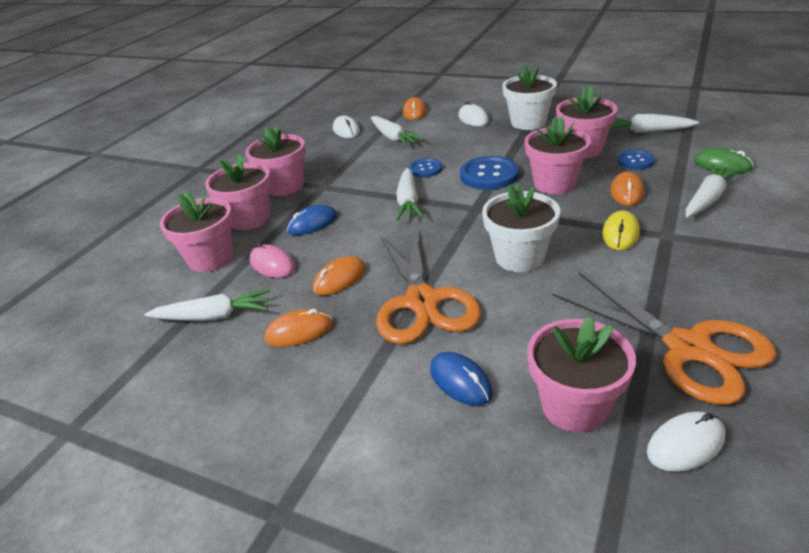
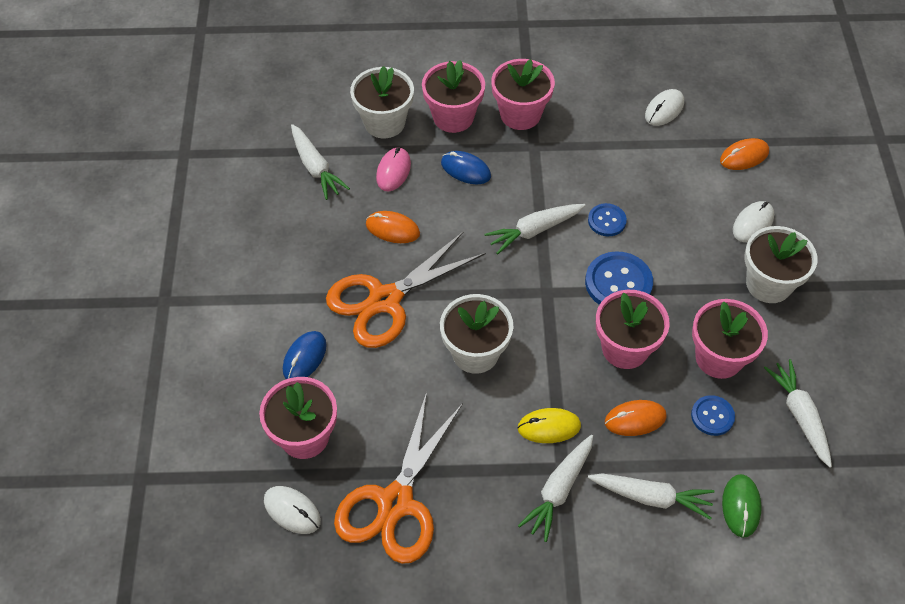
camera: 60 degrees right, 20 degrees up
pink flower pot [160,191,233,272] -> white flower pot [350,66,414,138]
orange mouse [264,309,333,347] -> none
white carrot [371,116,424,147] -> white carrot moved to [518,435,593,542]

